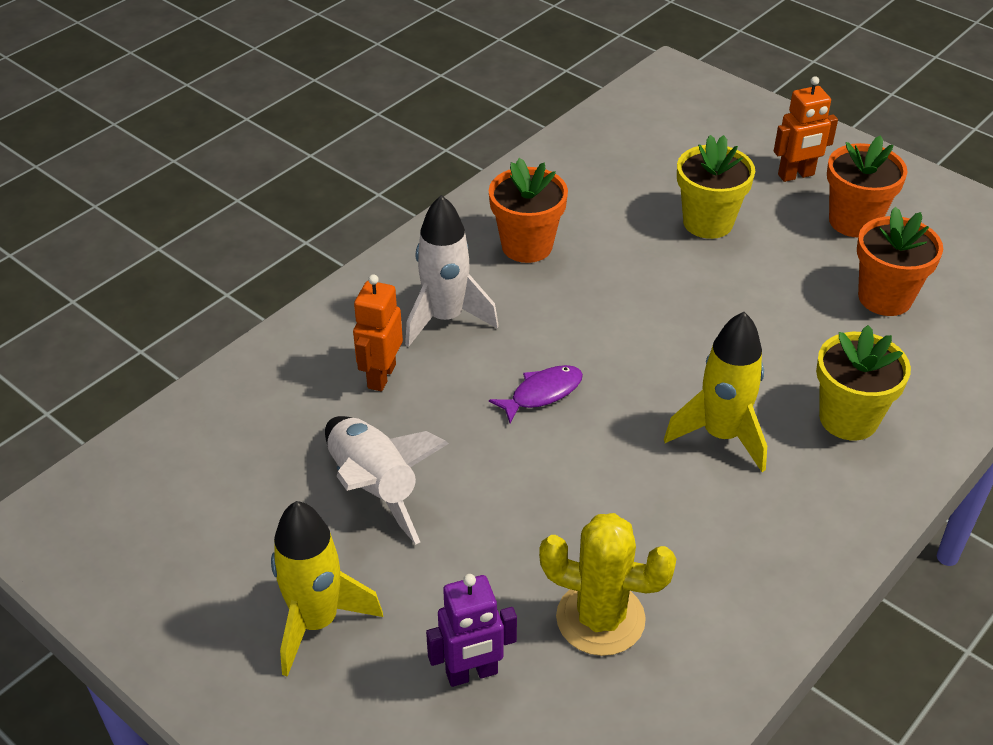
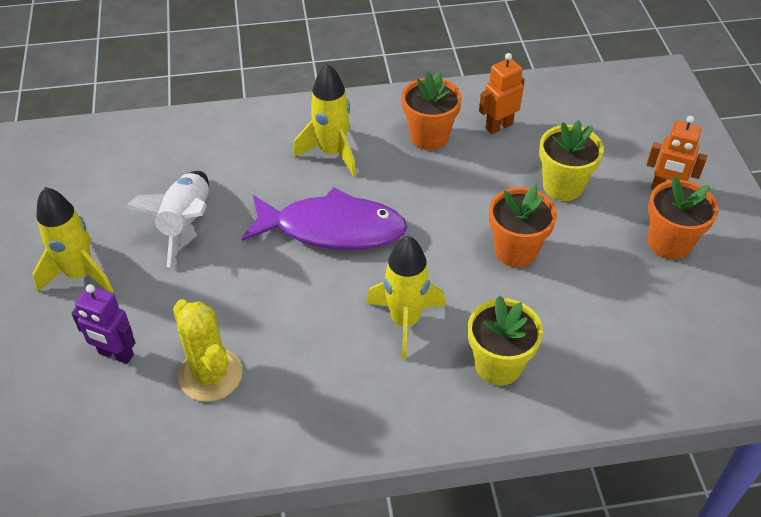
camera: 40 degrees right, 5 degrees up
orange robot [353,274,403,391] -> orange robot moved to [479,53,525,134]
white rocket [405,195,499,347] -> yellow rocket [293,64,356,176]
purple fish [489,365,583,423] -> purple fish [241,187,407,250], size x2.19
orange flower pot [857,207,943,316] -> orange flower pot moved to [489,185,557,268]

